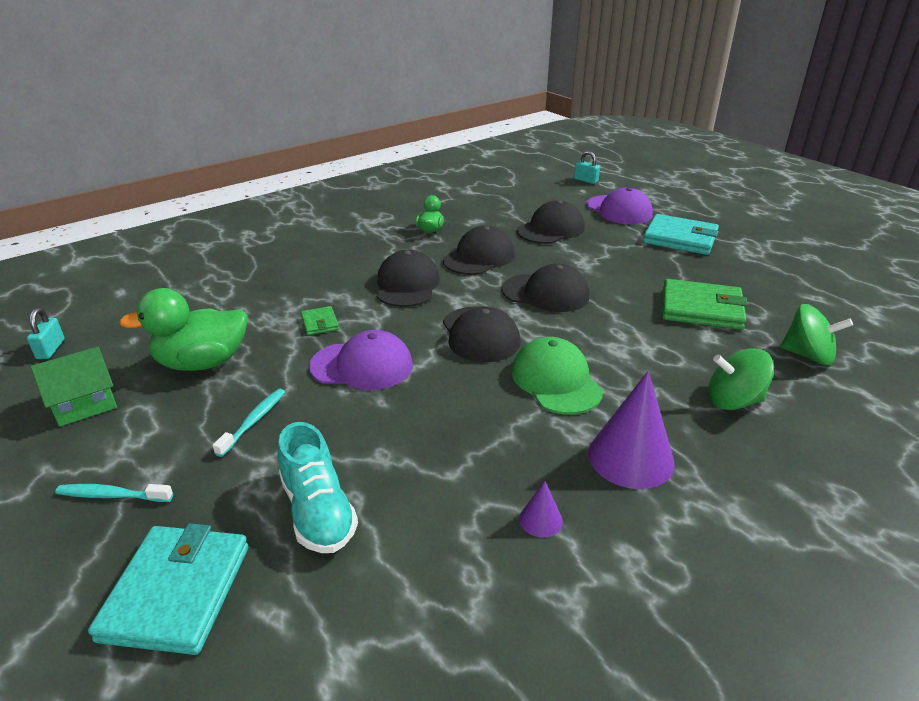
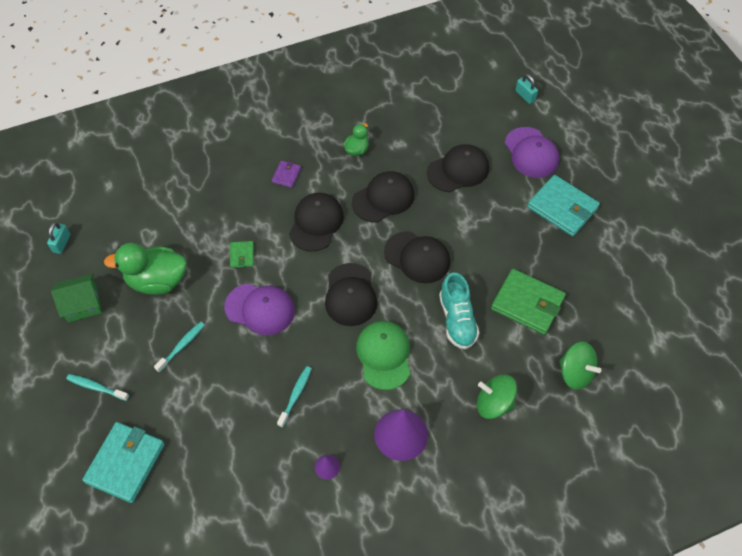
camera: 15 degrees right, 25 degrees up
turquoise shoe [278,422,358,553] -> turquoise shoe moved to [439,273,479,349]
none -> purple wallet [272,161,301,188]
none -> turquoise toothbrush [277,366,312,428]

